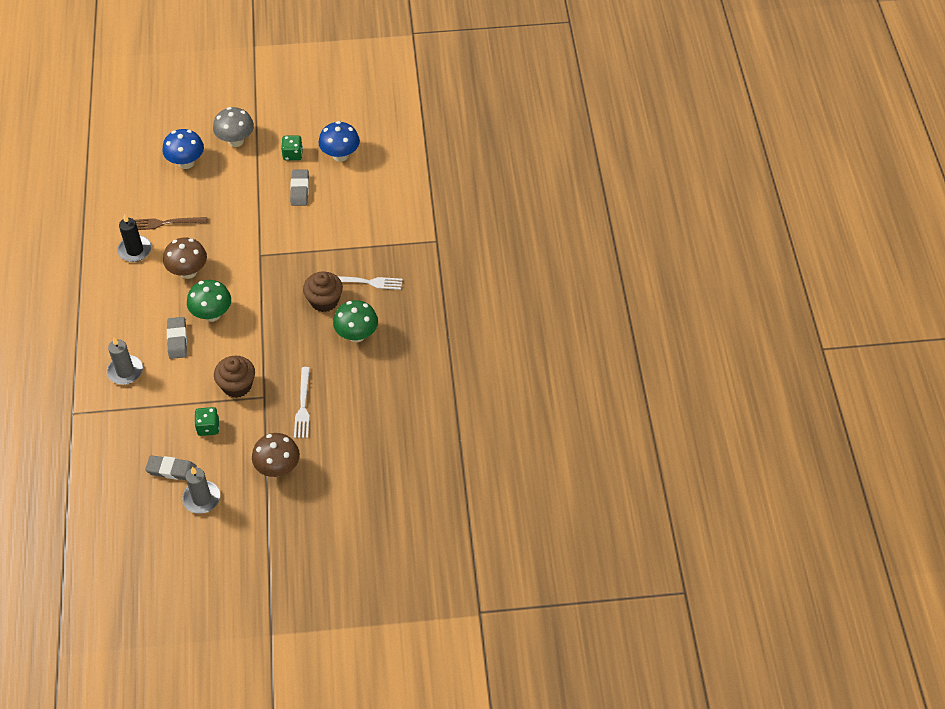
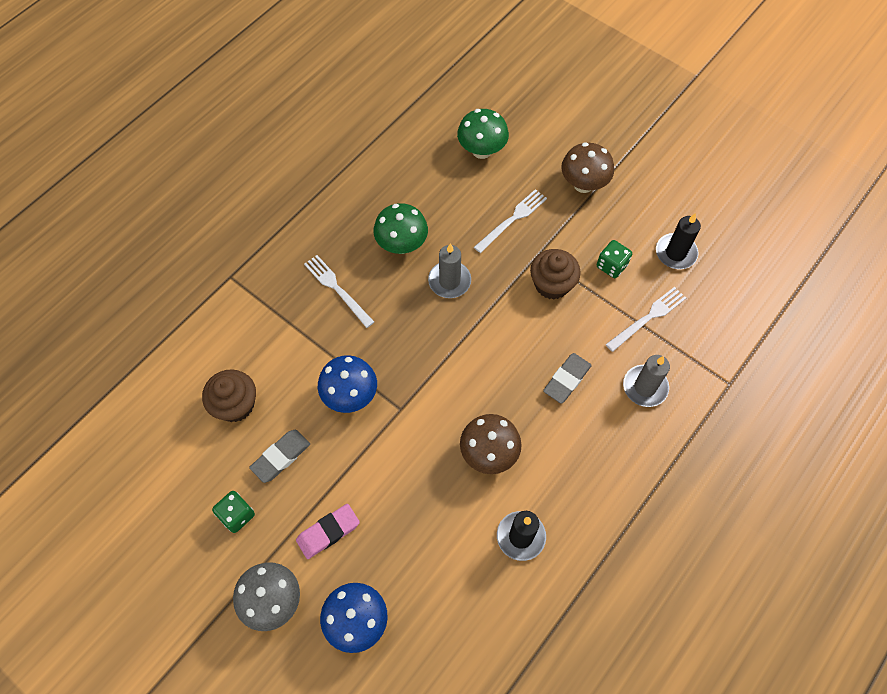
camera: 135 degrees left, 10 degrees up
brown fork [135,217,207,230] -> none
grey eraser [145,455,197,480] -> black candle [656,213,701,269]
grey candle [182,467,221,514] -> grey candle moved to [428,243,471,298]
green mushroom [187,280,231,322] -> green mushroom moved to [457,109,509,159]
brown cupcake [303,272,343,312] -> brown cupcake moved to [202,369,256,422]
blue mushroom [319,121,360,162] -> blue mushroom moved to [318,355,377,413]
none -> pink eraser [296,504,360,559]
none -> white fork [606,287,686,352]

